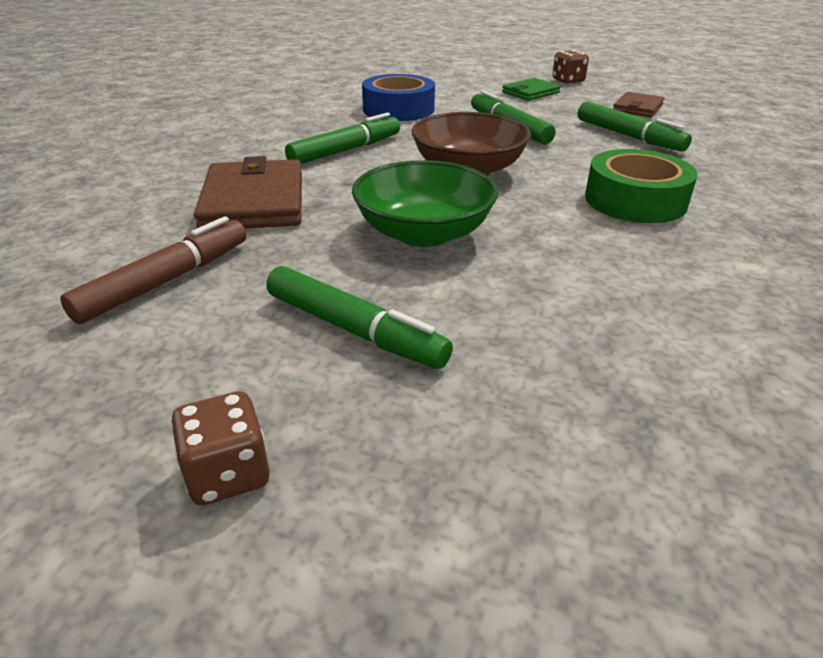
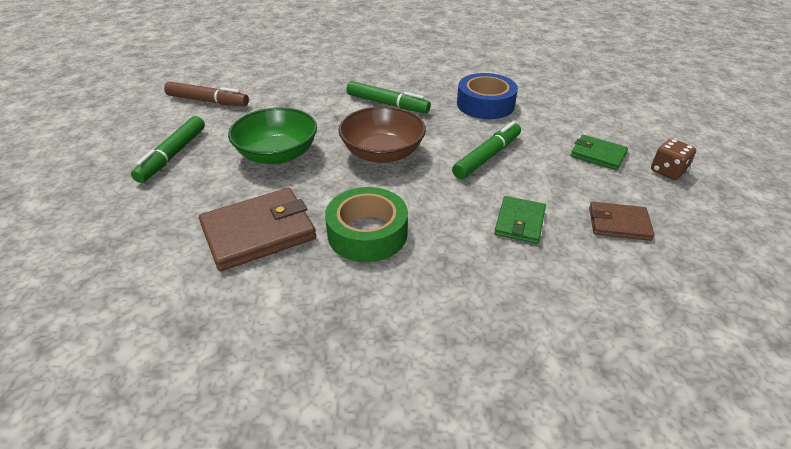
camera: 70 degrees right, 5 degrees up
brown dice [171,391,270,505] -> none
brown wallet [194,156,302,229] -> brown wallet moved to [199,188,316,271]
green marker [578,101,692,151] -> green wallet [494,196,546,244]

